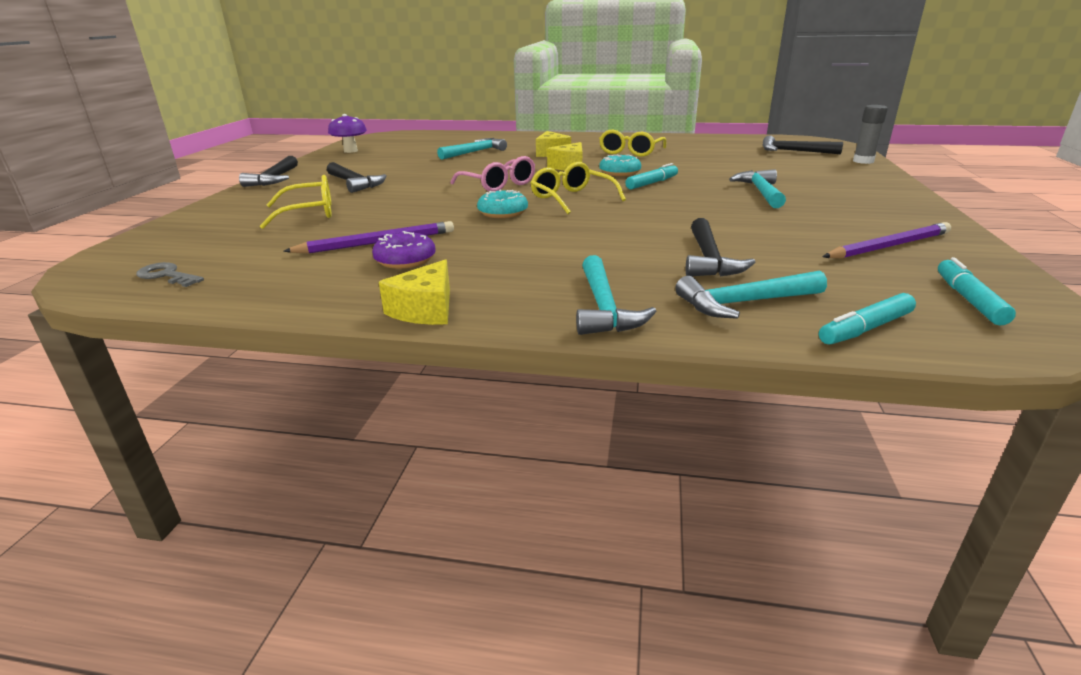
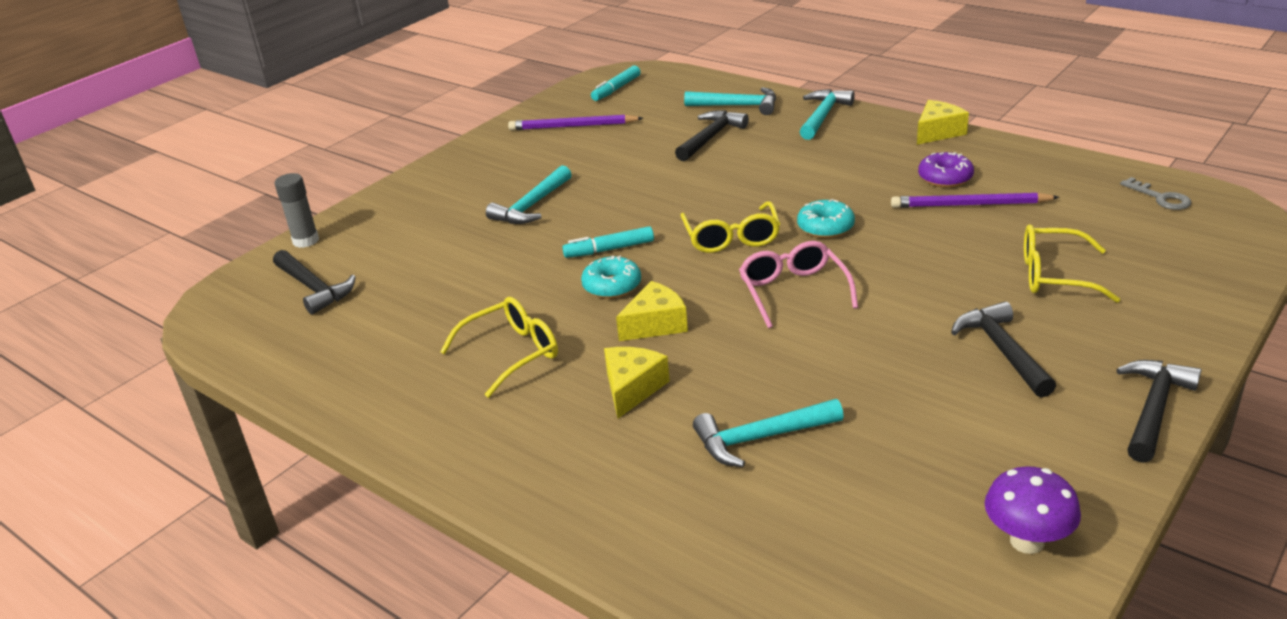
camera: 150 degrees left, 5 degrees up
turquoise marker [819,293,916,345] -> none

